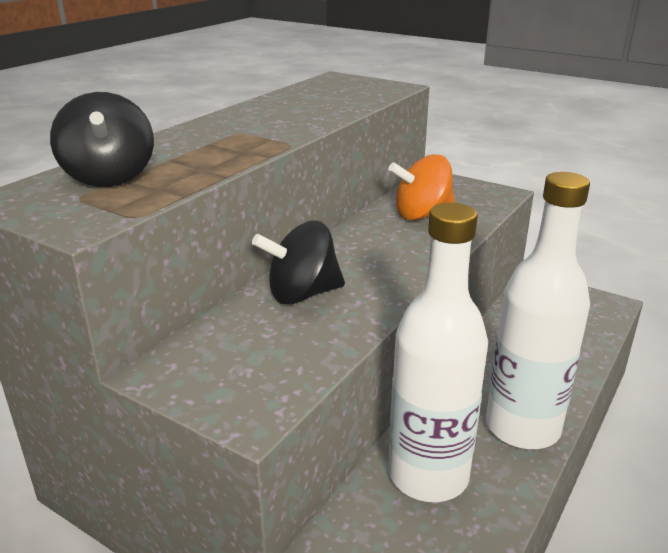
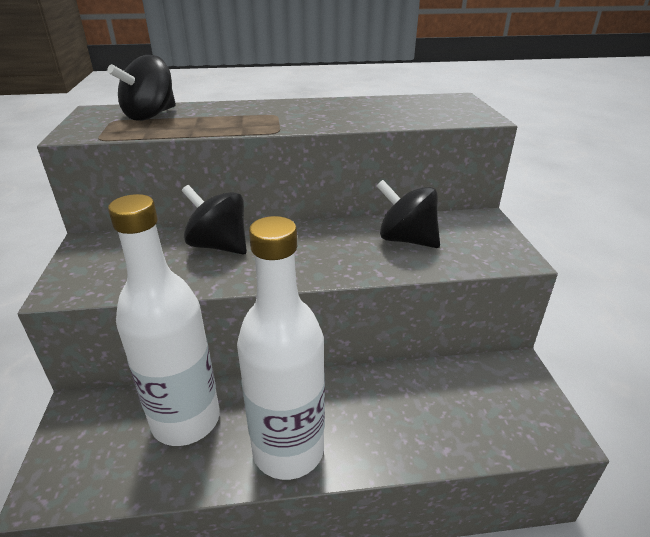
camera: 50 degrees right, 5 degrees up
orange spinning top [388,154,455,221] -> black spinning top [377,180,440,248]

